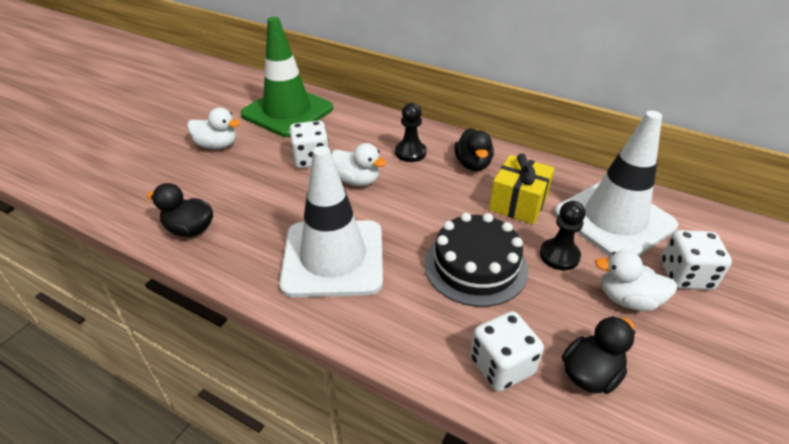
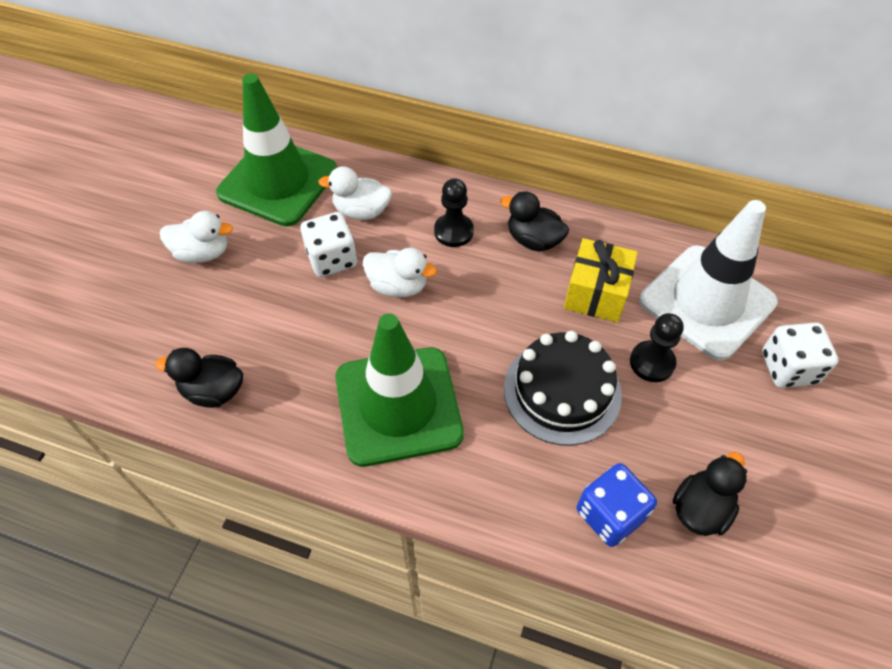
camera: 10 degrees left, 15 degrees up
white traffic cone [279,146,383,297] -> green traffic cone [335,314,464,467]
black duck [454,128,494,171] -> black duck turned 135 degrees clockwise [500,191,569,251]
white dice [470,311,544,391] -> blue dice [577,463,657,547]
white duck [595,250,678,311] -> white duck moved to [318,167,392,220]

